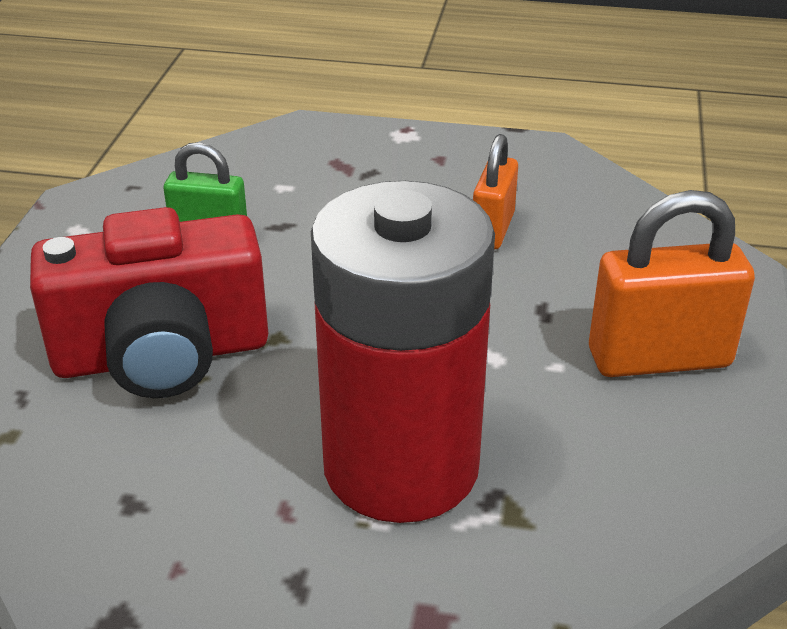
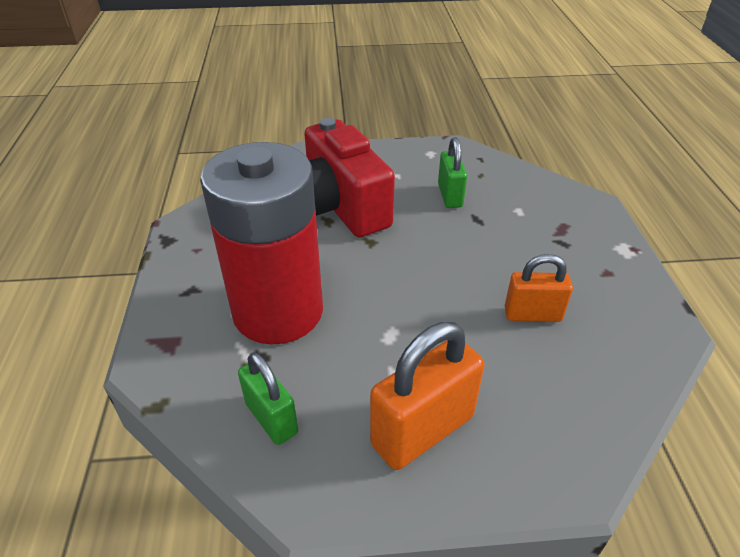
camera: 75 degrees right, 5 degrees up
orange padlock [589,190,755,377] -> orange padlock turned 75 degrees clockwise [370,322,484,470]
none -> green padlock [238,352,298,445]

